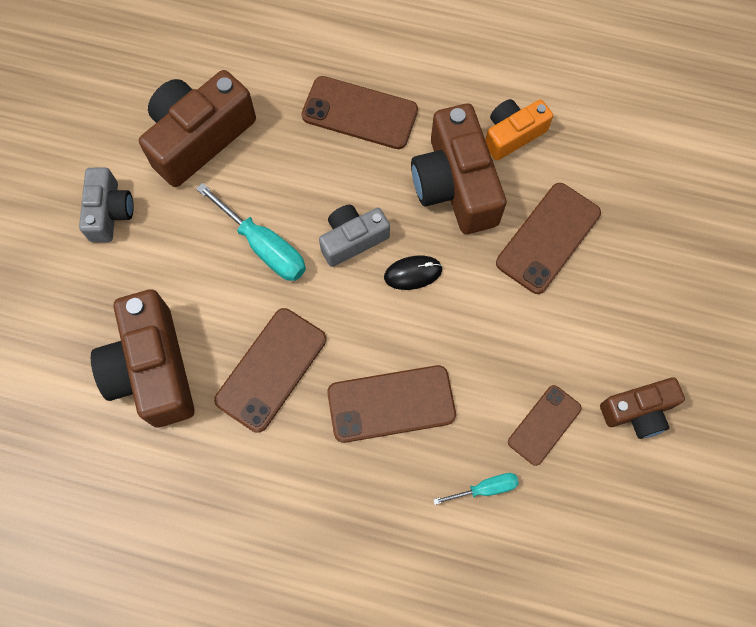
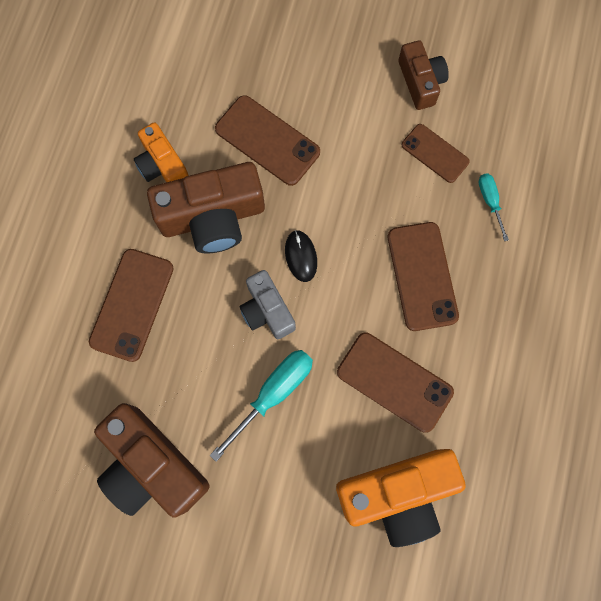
camera: 90 degrees left, 5 degrees up
grey camera [79,168,134,242] -> none
brown camera [91,289,195,428] -> orange camera [336,449,466,547]

